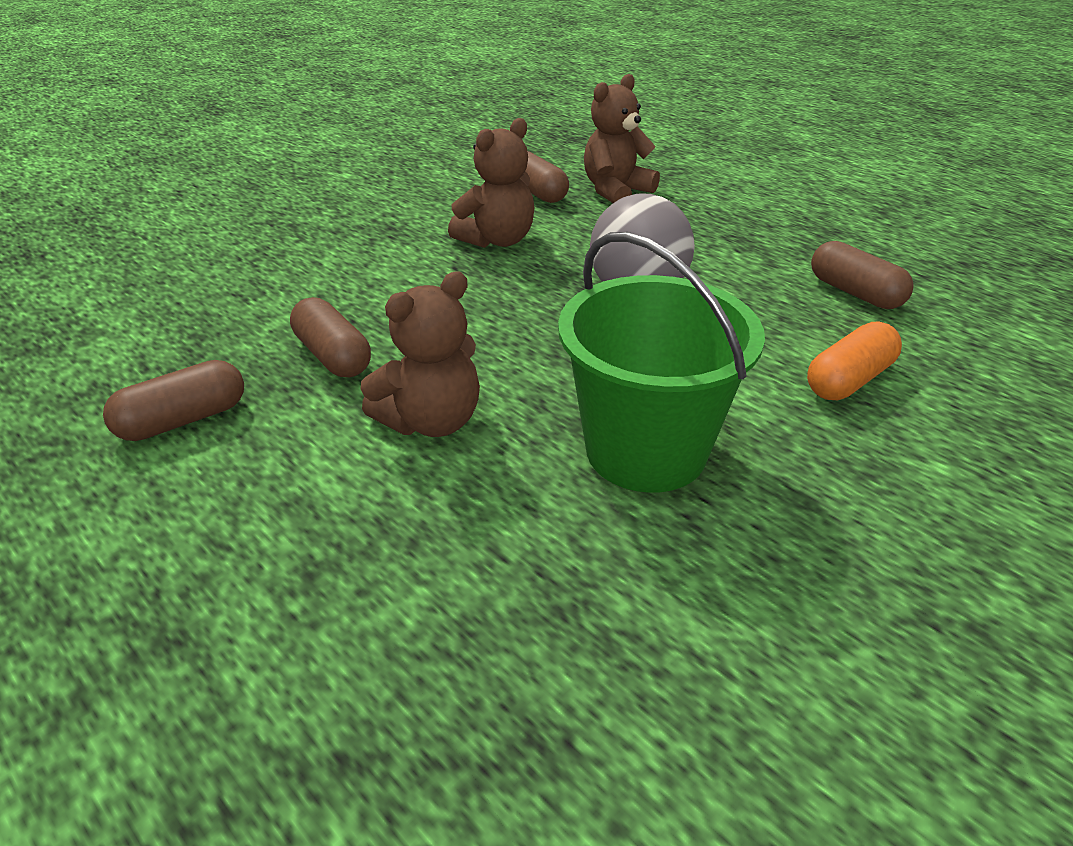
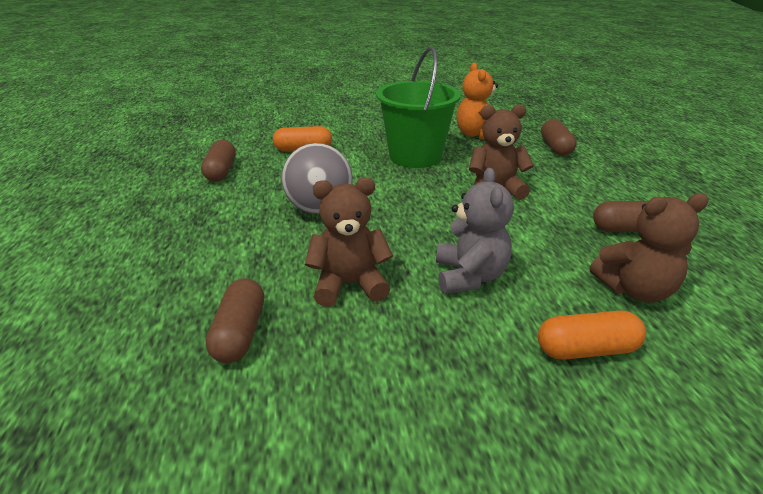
camera: 145 degrees left, 5 degrees down
brown capsule [290,297,371,377] -> brown capsule moved to [541,119,577,156]
brown teddy bear [584,74,660,203] -> brown teddy bear moved to [590,193,709,303]
none -> grey teddy bear [436,168,514,294]
none -> orange teddy bear [457,62,498,140]
none -> orange capsule [538,310,646,360]

